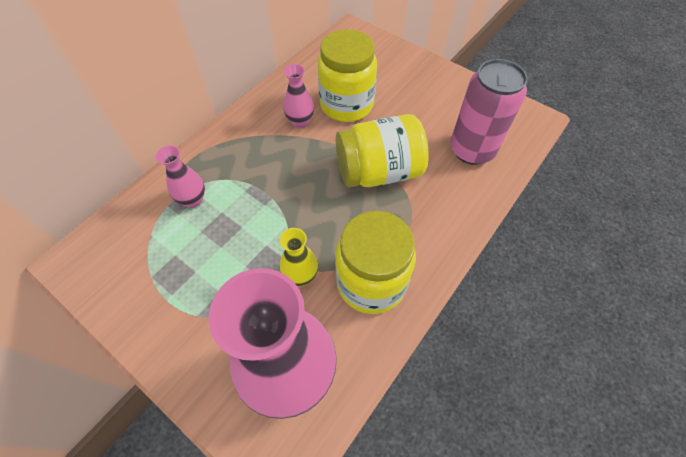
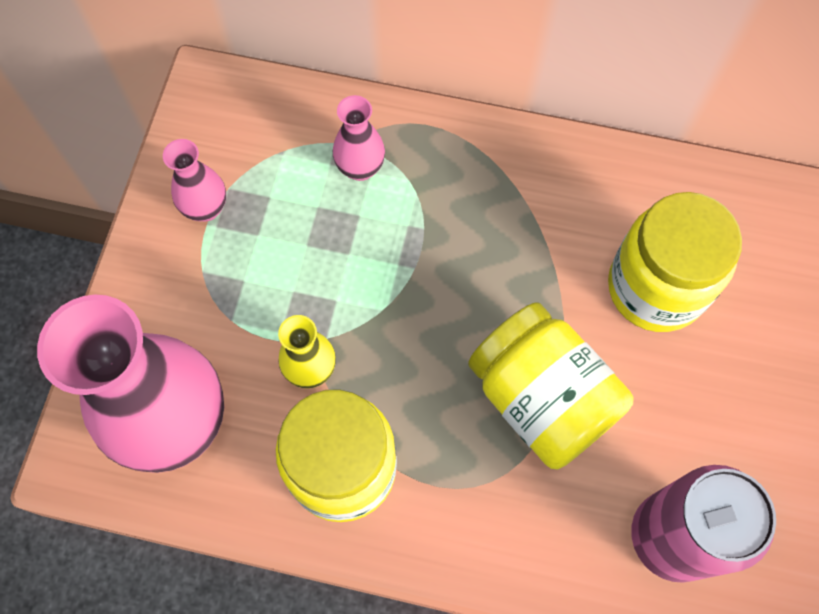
camera: 65 degrees right, 10 degrees up
pink vase [284,64,314,128] -> pink vase moved to [163,139,226,221]

